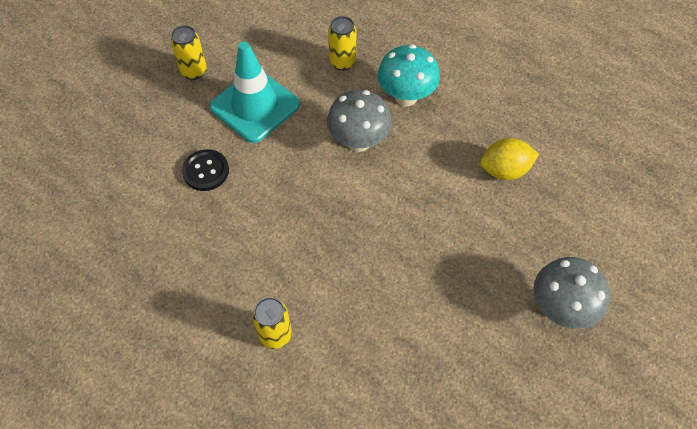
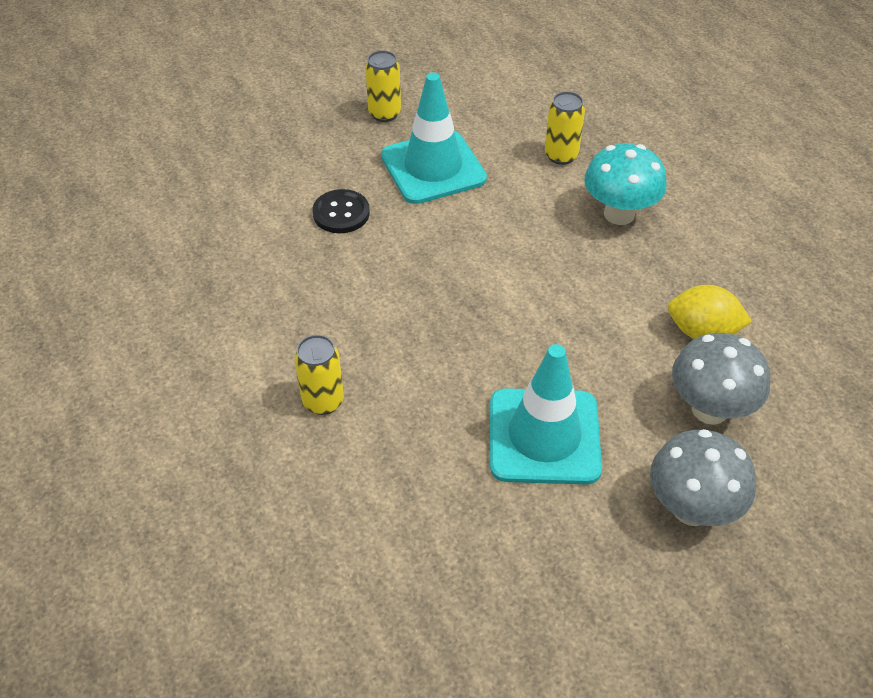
camera: 25 degrees right, 10 degrees down
grey mushroom [327,90,392,152] -> grey mushroom moved to [672,333,770,425]
none -> turquoise traffic cone [490,344,602,485]

